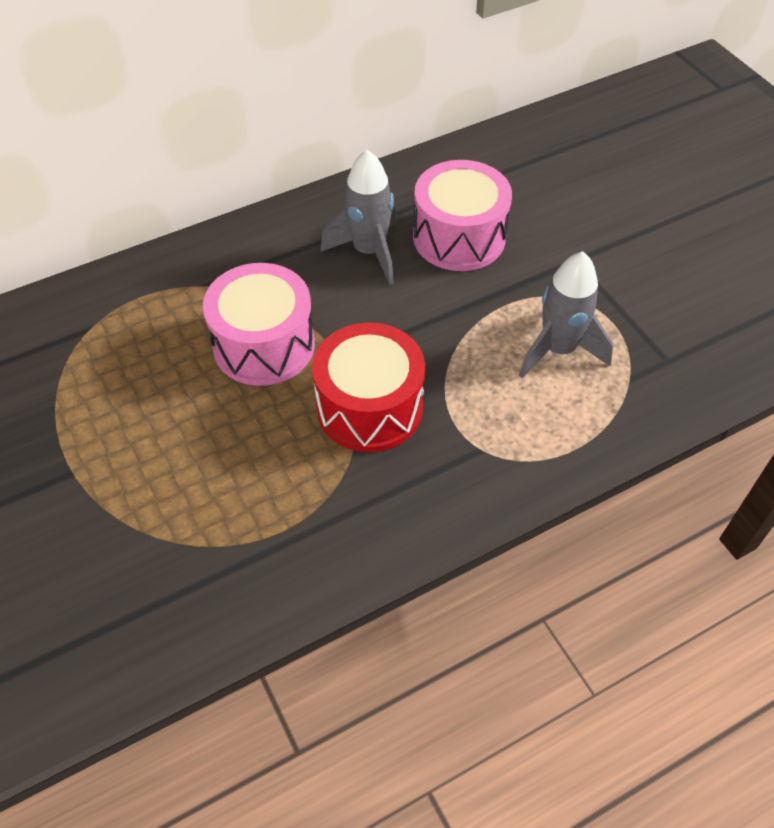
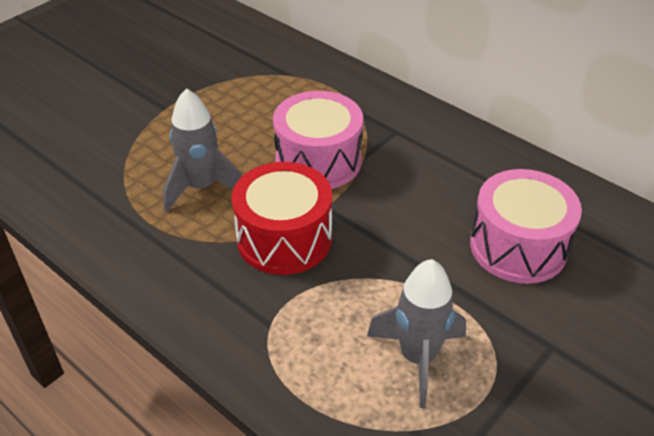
camera: 70 degrees right, 10 degrees down
grey rocket [320,150,397,285] -> grey rocket moved to [163,88,242,212]

